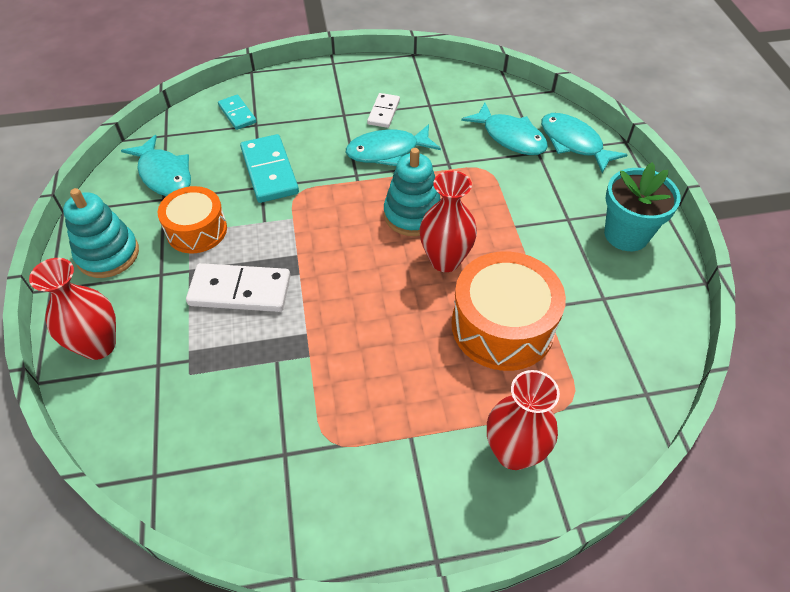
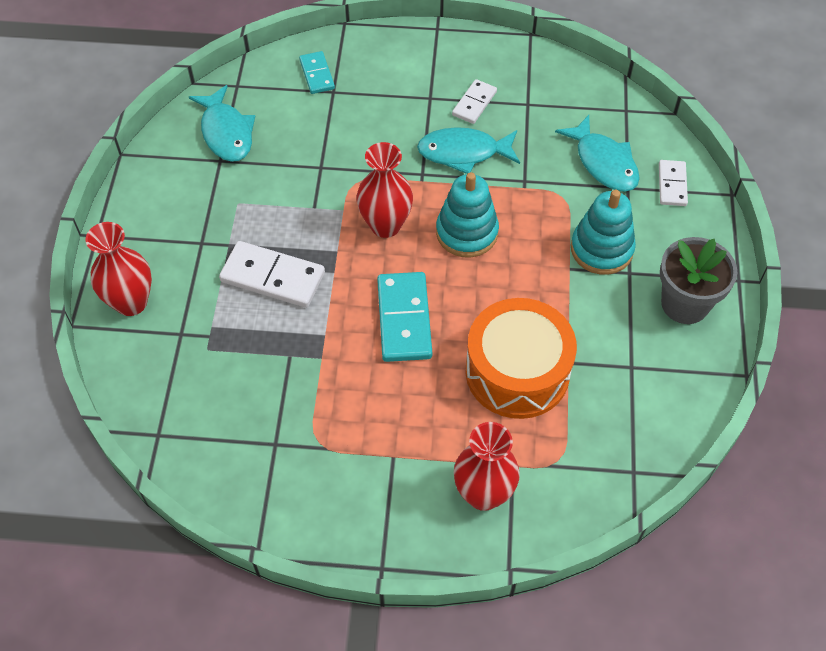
camera: 15 degrees right, 5 degrees up
turquoise stacking toy [63,188,139,278] -> turquoise stacking toy moved to [571,190,636,275]
orange drum [158,186,227,253] -> none
turquoise domino [240,134,299,203] -> turquoise domino moved to [377,272,432,362]
red vase [420,171,477,272] -> red vase moved to [356,142,413,238]
turquoise fish [541,113,628,173] -> white domino [659,160,688,206]
turquoise flower pot [604,162,681,251] -> grey flower pot [660,237,737,324]

